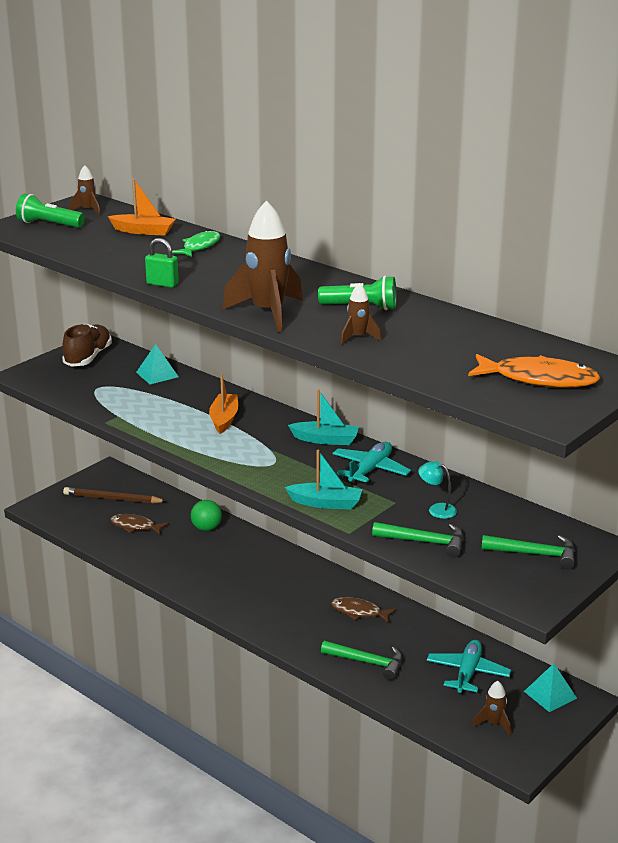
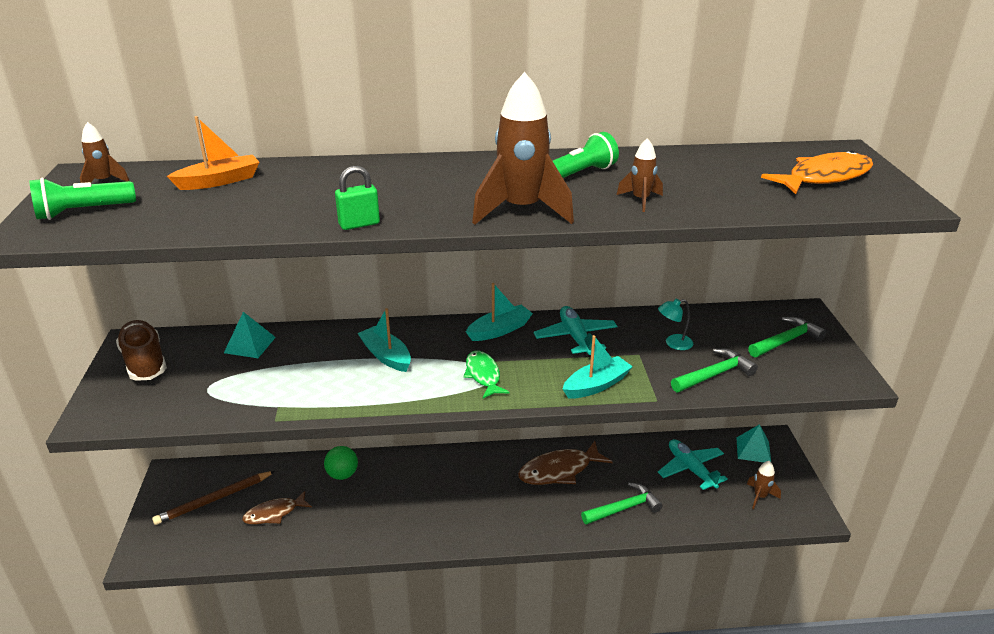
camera: 45 degrees left, 5 degrees up
green fish [172,230,220,257] -> green fish moved to [463,351,510,398]
orange boat [209,374,238,434] -> turquoise boat [358,308,411,372]
brown fish [331,597,396,623] -> brown fish [518,441,612,485], size x1.54

